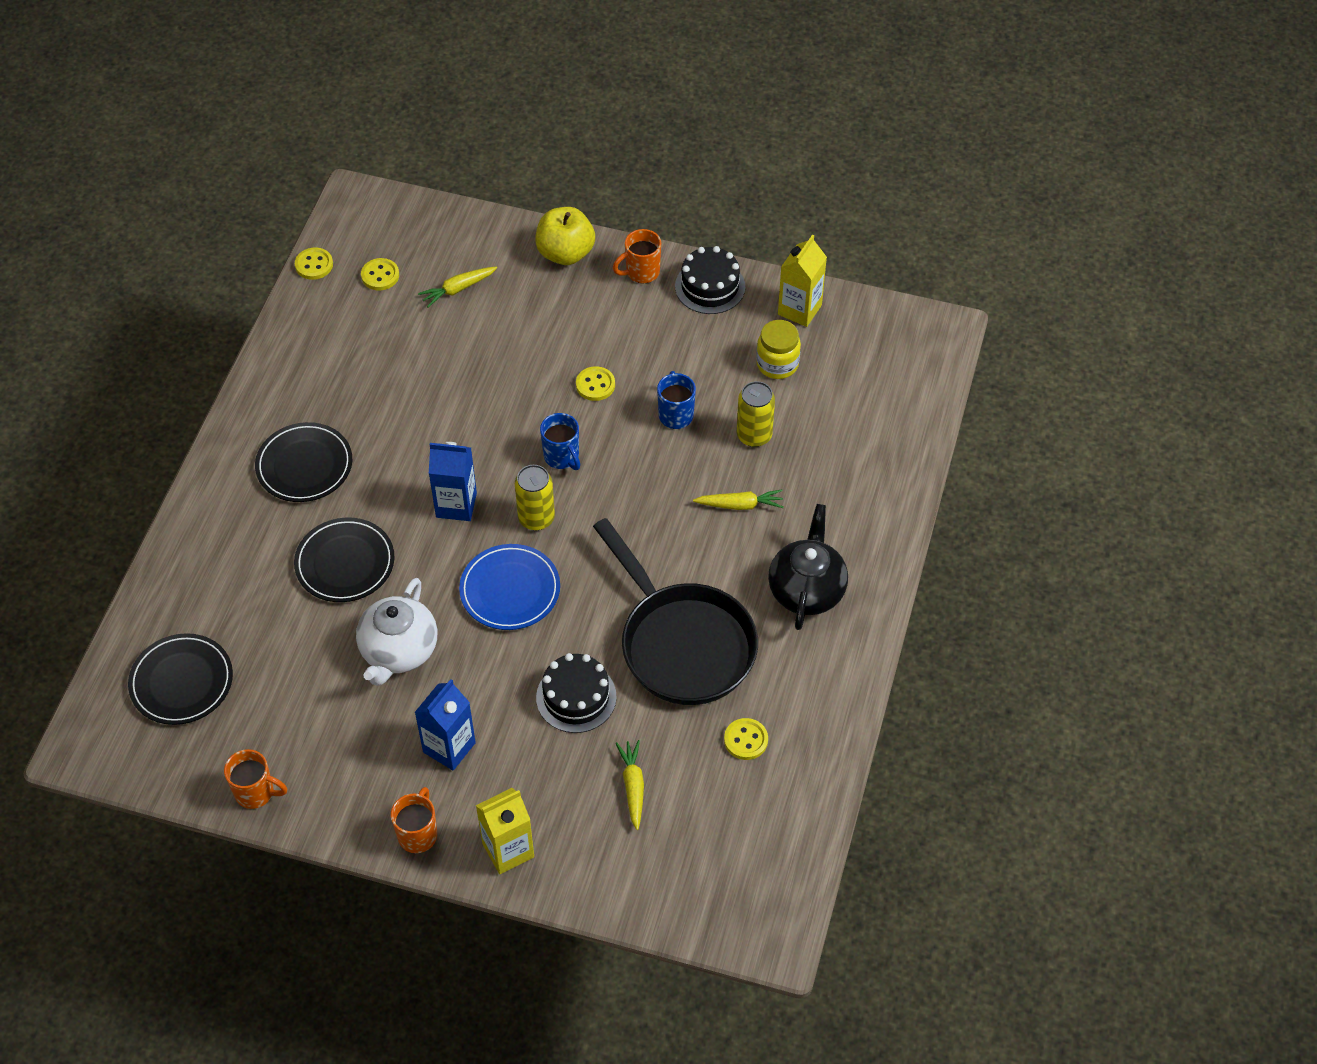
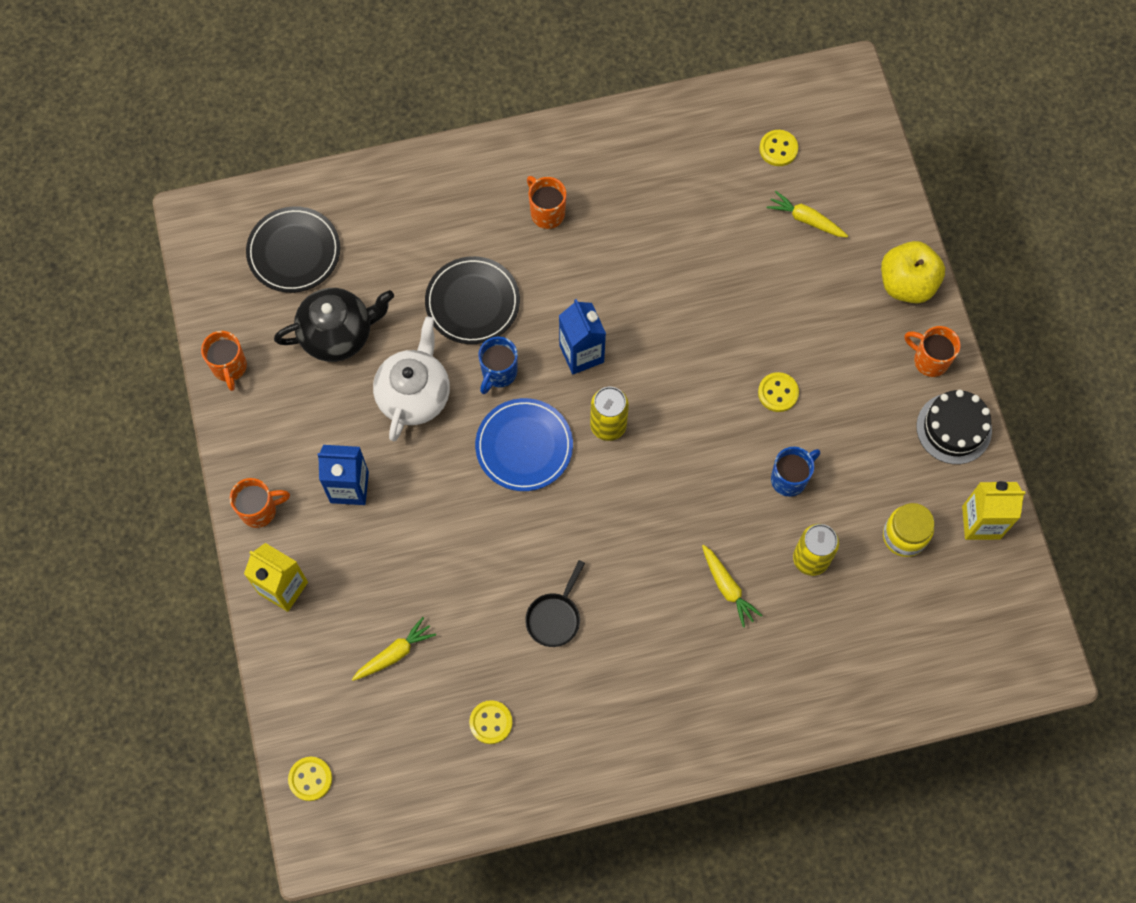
camera: 60 degrees right, 15 degrees up
black plate [255,422,352,502] -> orange mug [527,176,566,229]
yellow button [295,247,333,280] -> yellow button moved to [288,757,332,801]
white teapot [356,578,437,686] -> white teapot turned 120 degrees clockwise [373,317,450,441]
black cake [536,653,617,733] -> none
blue mug [540,413,580,470] -> blue mug moved to [478,336,518,394]
black pan [593,518,758,705] -> black pan [525,560,585,647], size x0.41
black teapot [768,504,848,630] -> black teapot moved to [274,288,394,362]

